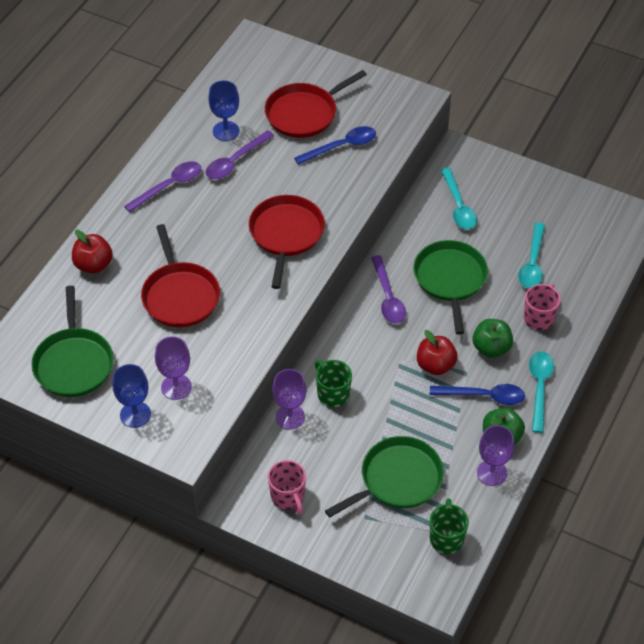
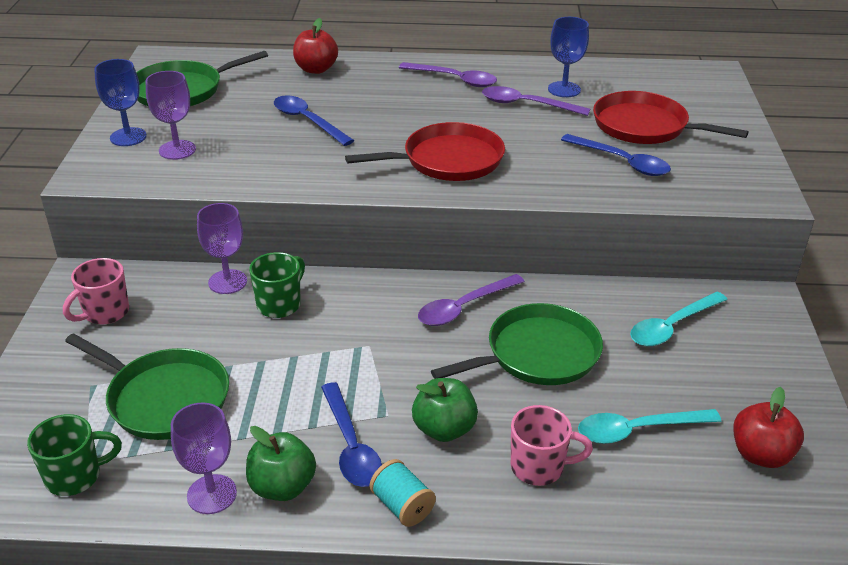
camera: 65 degrees right, 15 degrees down
red pan [141,224,220,328] -> blue spoon [274,95,354,146]
red apple [417,330,458,375] -> red apple moved to [733,387,804,468]
turquoise spoon [529,351,554,433] -> turquoise spool [370,459,436,527]

